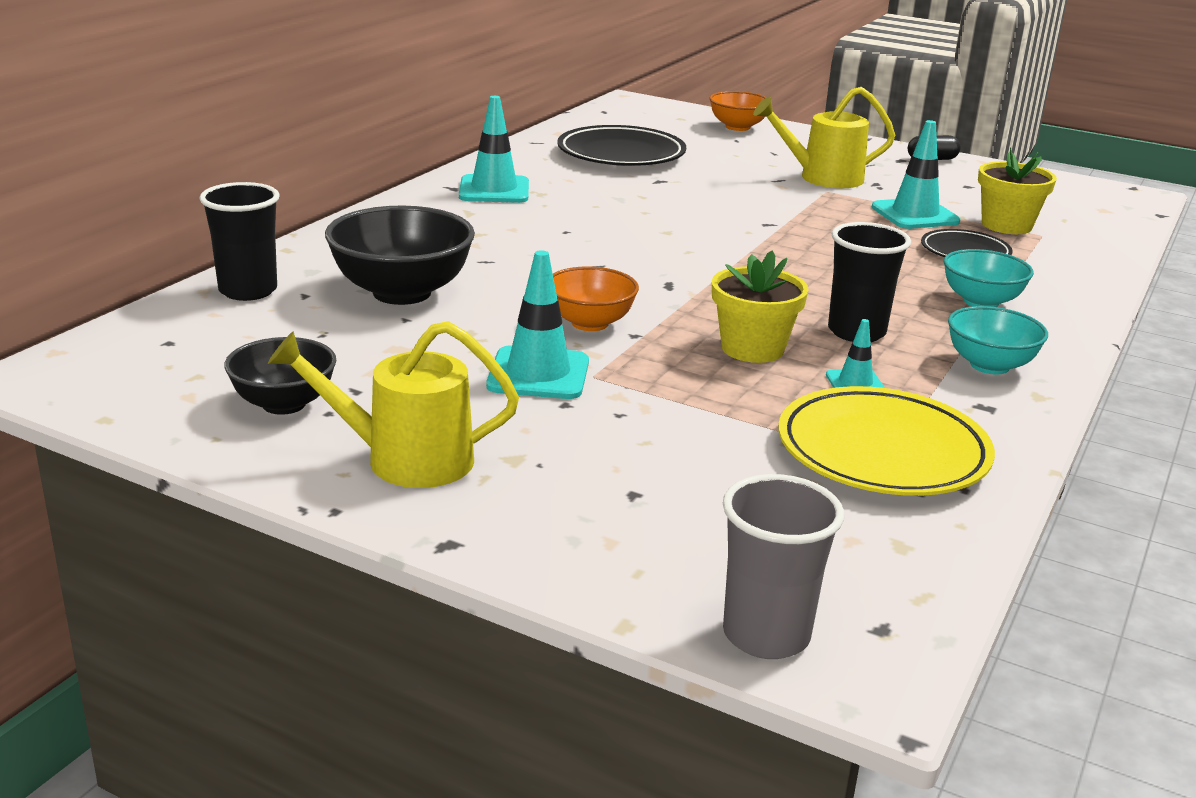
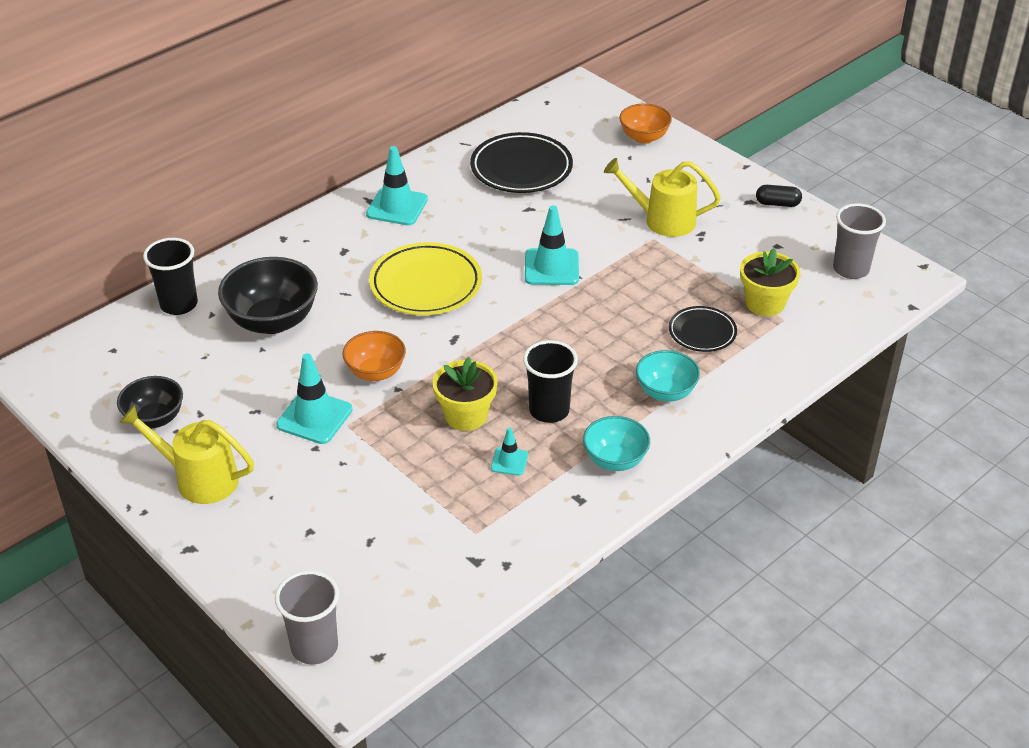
camera: 20 degrees right, 15 degrees up
yellow plate [778,386,995,496] -> yellow plate moved to [369,242,482,315]
turquoise traffic cone [872,120,960,229] -> turquoise traffic cone moved to [525,205,579,285]
none -> grey cup [833,203,886,279]

